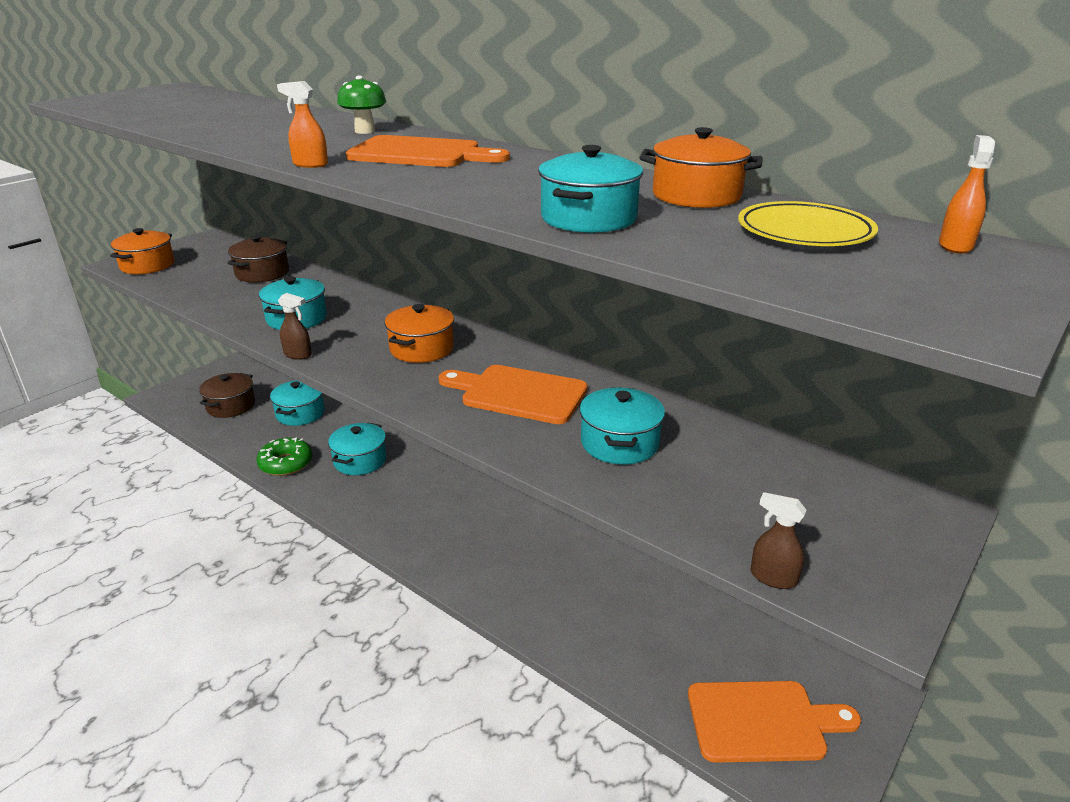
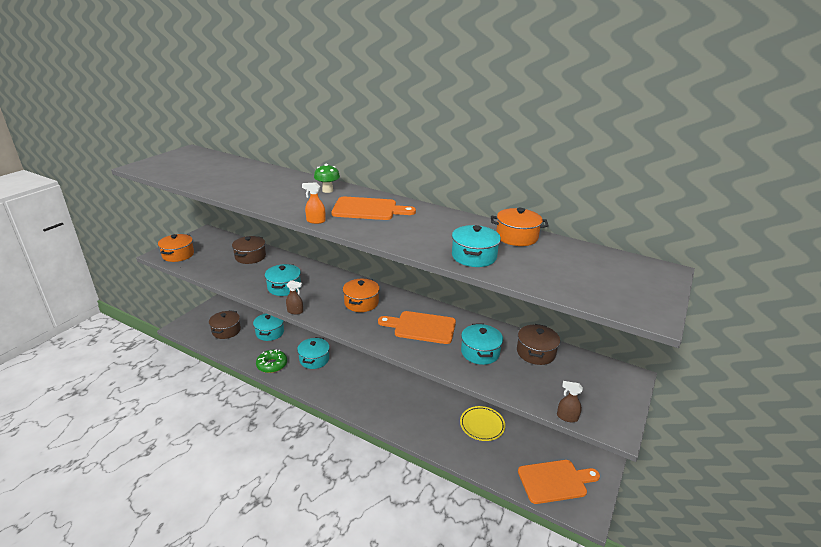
camera: 10 degrees left, 0 degrees up
yellow plate [738,201,878,246] -> yellow plate moved to [460,406,505,441]
orange spray bottle [939,135,995,254] -> none
none -> brown pot [517,324,560,365]

